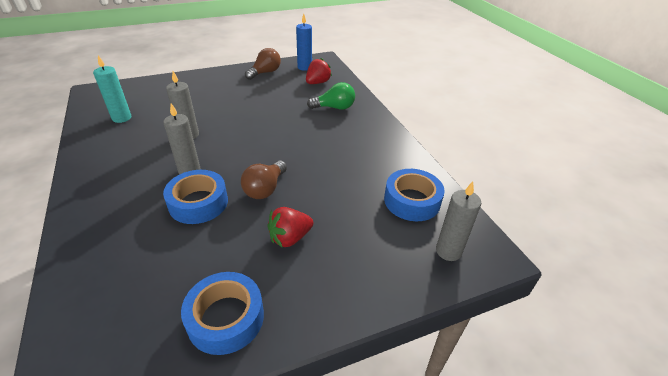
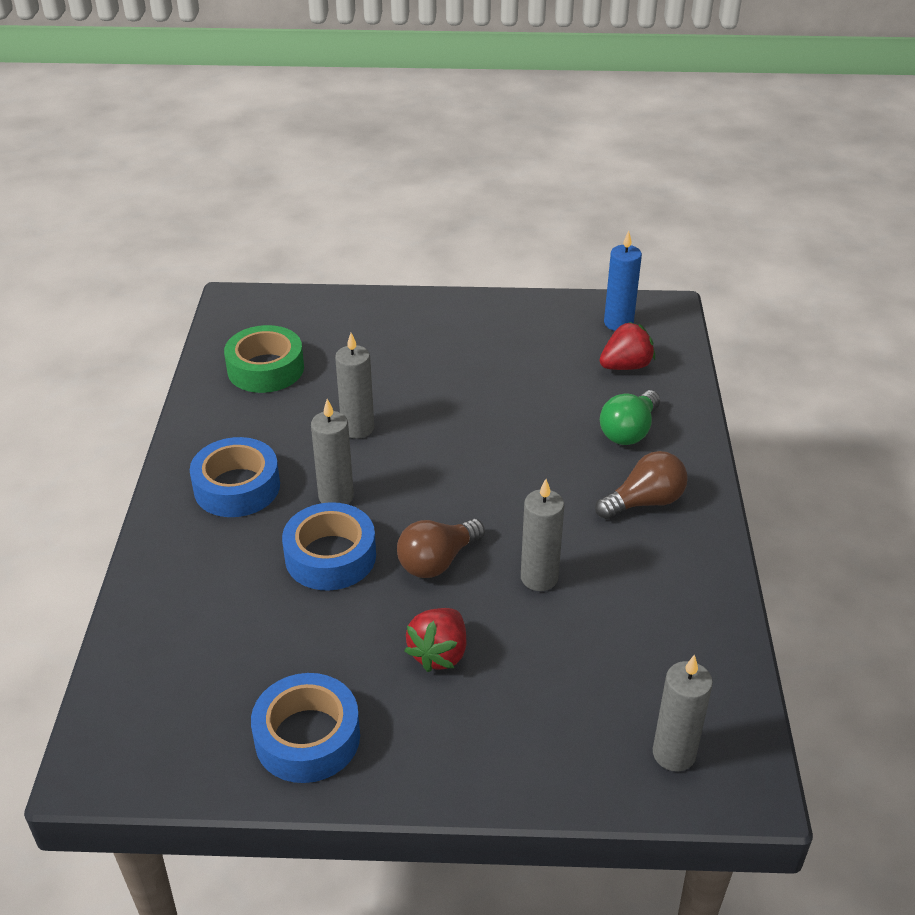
camera: 25 degrees right, 0 degrees up
turquoise candle [93,55,131,123] -> green tape [224,325,304,393]
brown light bulb [245,48,281,80] -> brown light bulb moved to [595,451,688,519]
red strawberry [267,207,313,247] -> red strawberry turned 60 degrees counterclockwise [405,608,466,672]
green light bulb [307,82,355,110] -> green light bulb turned 105 degrees clockwise [600,390,660,445]
blue tape [384,169,445,221] -> blue tape moved to [190,437,280,517]
none -> grey candle [521,479,564,591]

